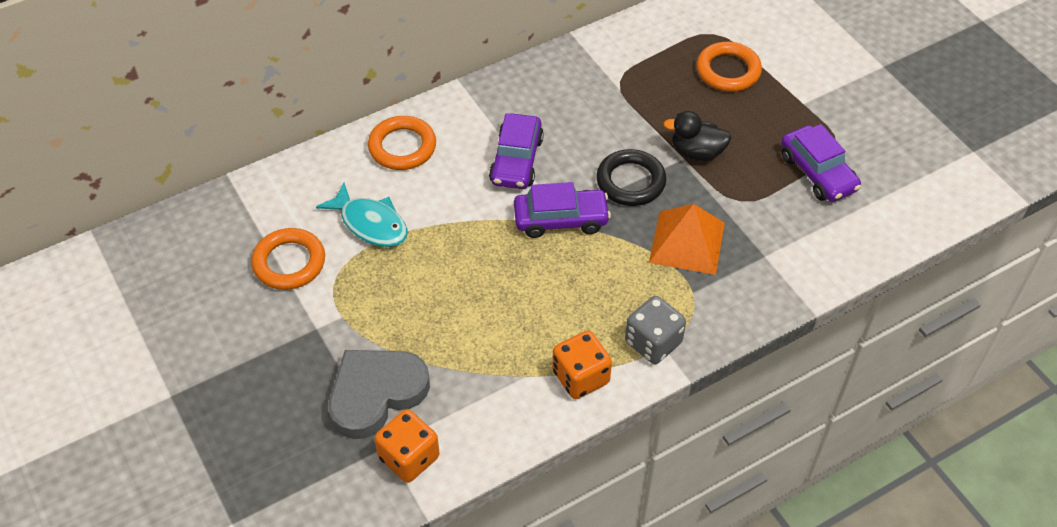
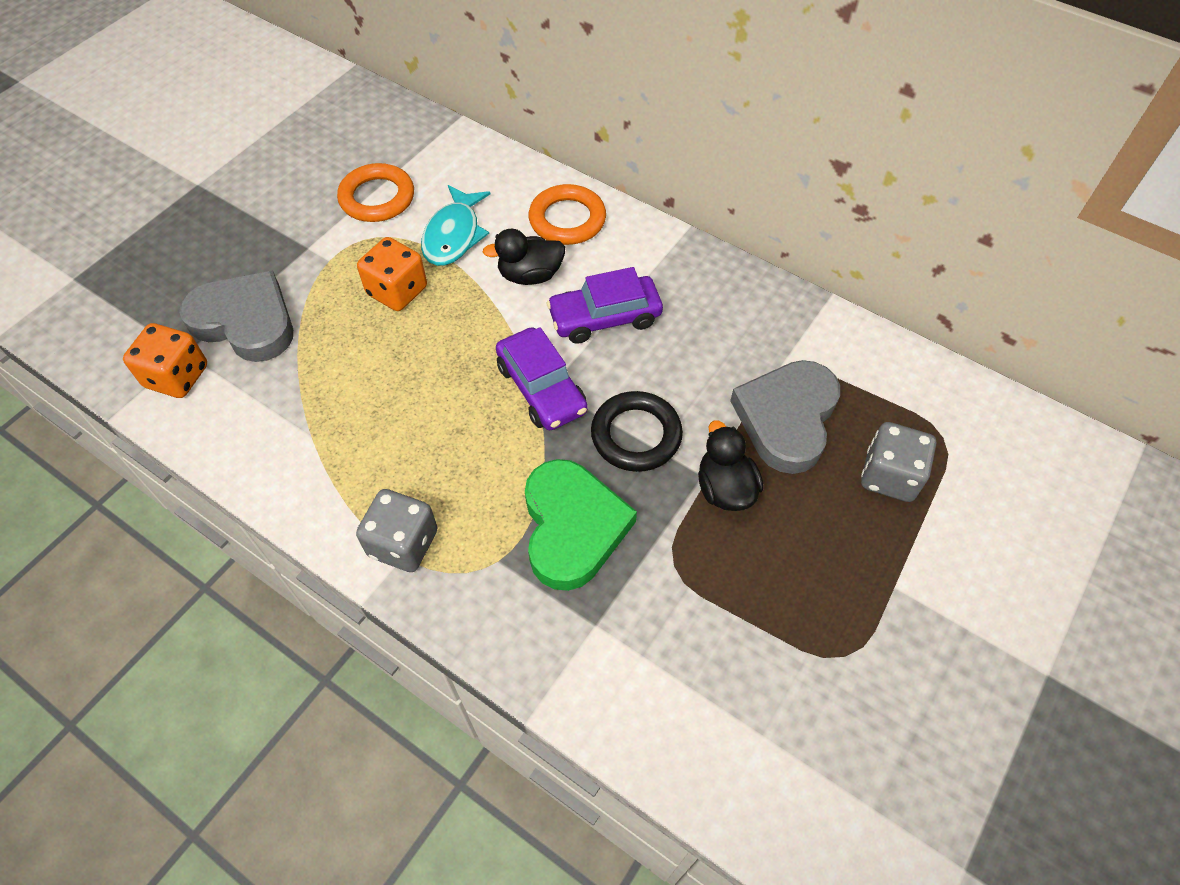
camera: 65 degrees right, 5 degrees up
orange dice [552,331,612,399] -> orange dice moved to [357,237,427,311]
orange pyramid [649,204,725,275] -> green heart [525,459,637,591]
orange ring [696,42,762,92] -> grey dice [861,422,936,502]
purple car [781,124,861,202] -> none
none -> black duck [483,229,565,285]
none -> grey heart [730,360,840,474]

